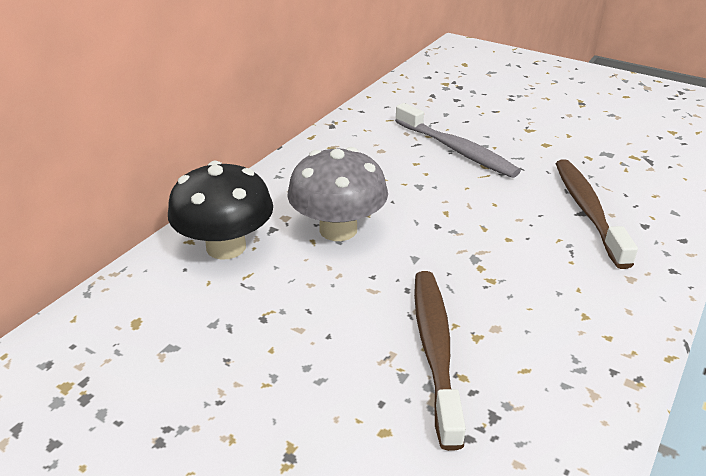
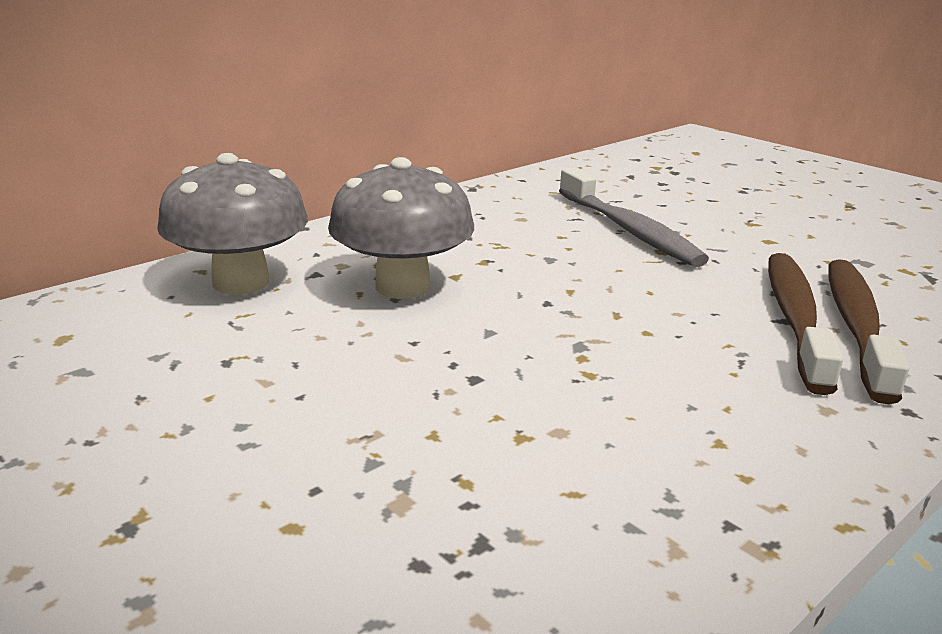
camera: 15 degrees right, 10 degrees down
black mushroom [168,161,273,260] -> grey mushroom [157,153,308,294]
brown toothbrush [414,271,466,451] -> brown toothbrush moved to [829,259,909,404]

